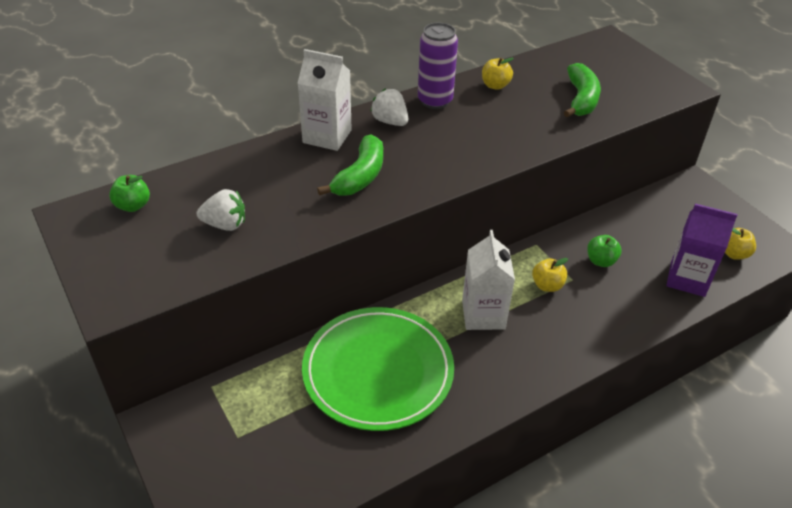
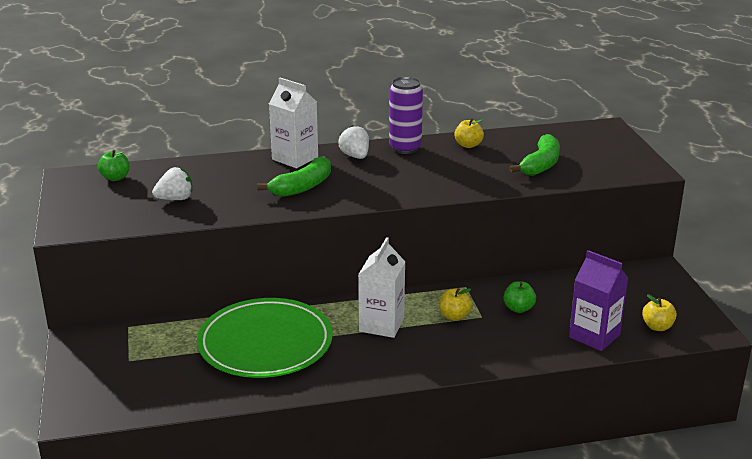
camera: 20 degrees right, 15 degrees down
white strawberry [197,189,245,231] -> white strawberry turned 45 degrees counterclockwise [152,167,192,200]

